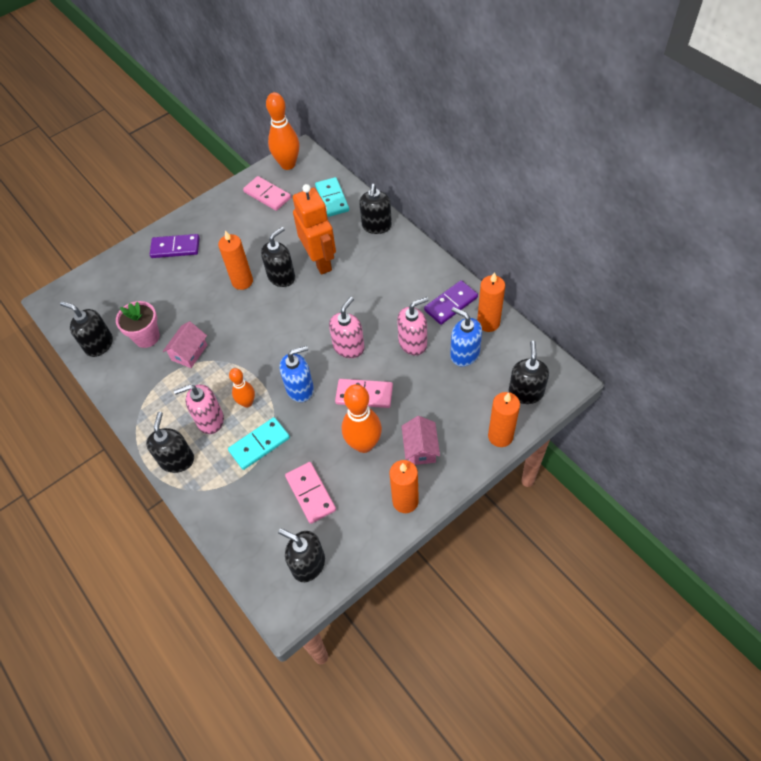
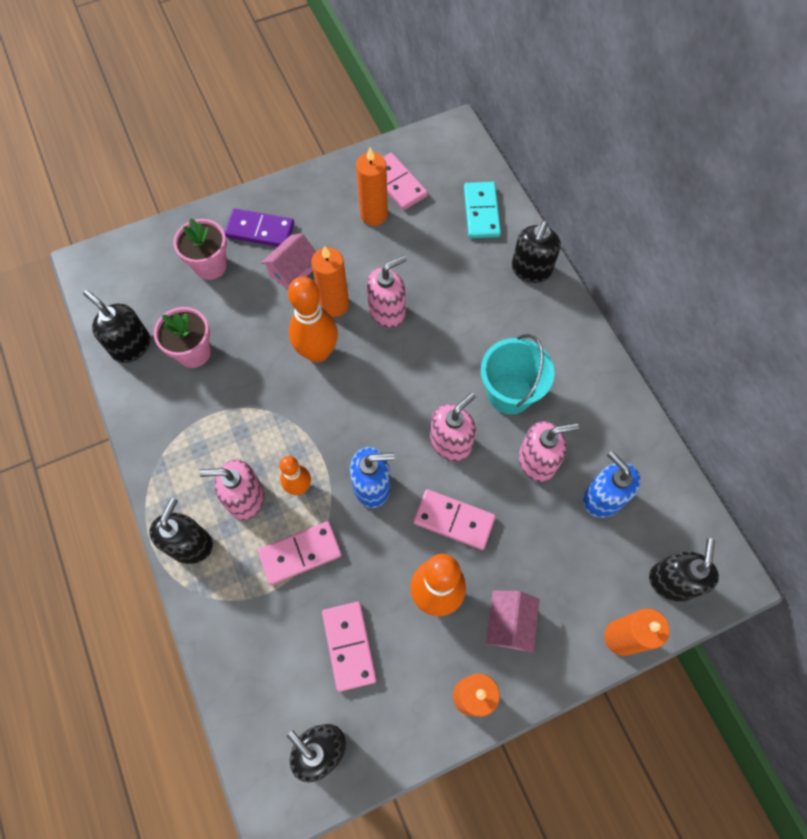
camera: 10 degrees right, 10 degrees up
pink house [163,321,207,368] -> pink house moved to [261,233,316,289]
turquoise domino [228,417,290,470] -> pink domino [258,521,342,585]
black soap dispenser [261,227,295,287] -> pink soap dispenser [367,255,406,329]
orange bowling pin [266,92,299,170] -> orange bowling pin moved to [288,276,338,363]
orange robot [293,184,336,275] -> none
purple domino [424,280,478,325] -> none
orange candle [477,272,505,332] -> orange candle moved to [356,148,388,226]
none -> pink flower pot [174,218,227,280]
none -> turquoise bucket [481,334,555,414]

